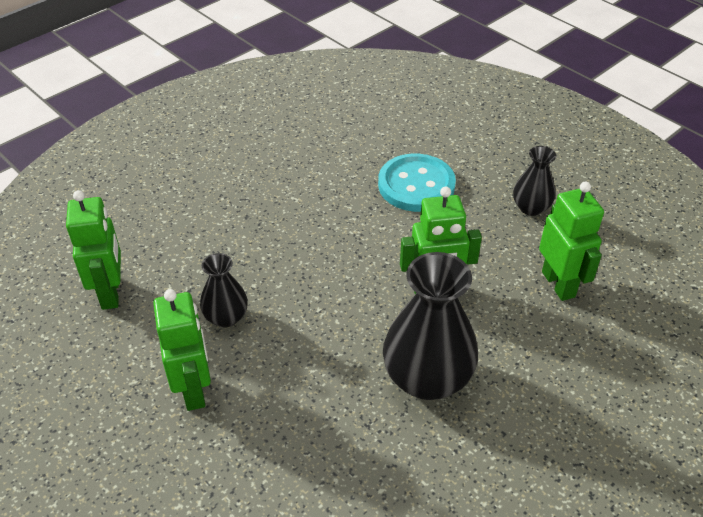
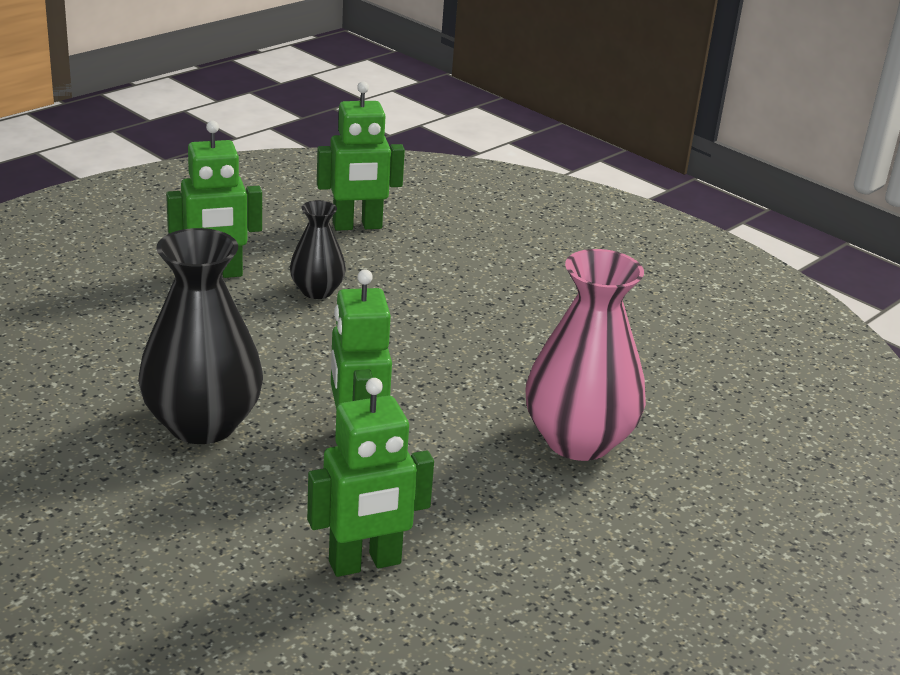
camera: 85 degrees right, 15 degrees down
turquoise button [378,154,456,212] -> pink vase [525,249,646,461]
black vase [513,146,556,216] -> none

